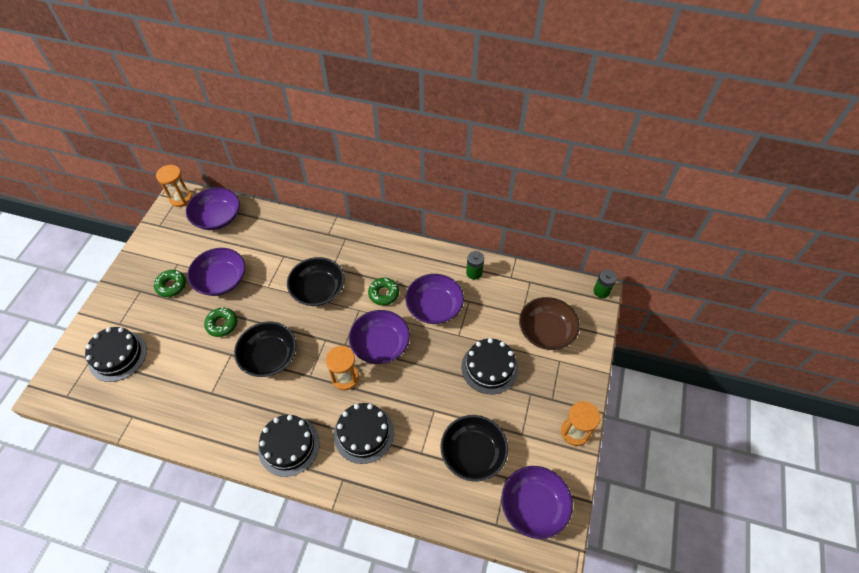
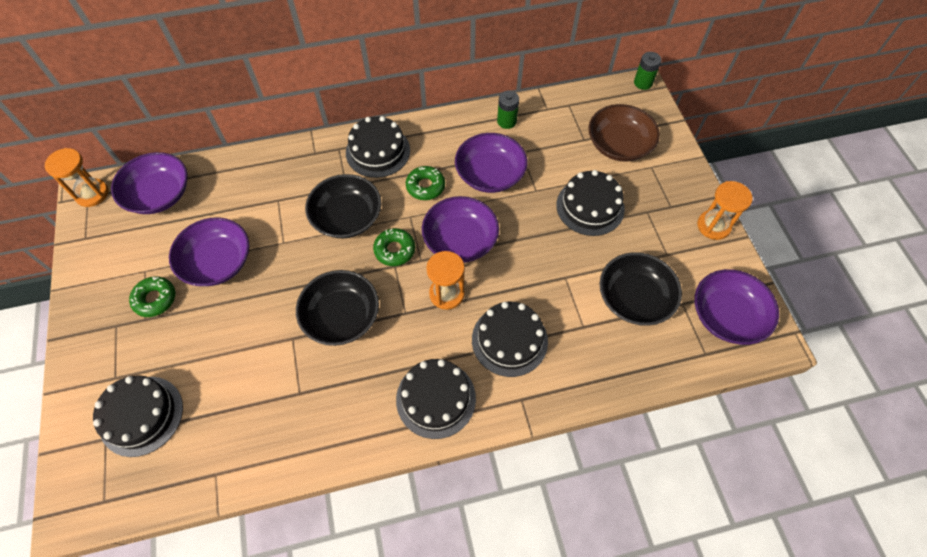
camera: 30 degrees left, 5 degrees up
green donut [204,307,238,337] -> green donut moved to [373,228,415,266]
none -> black cake [346,116,410,178]

